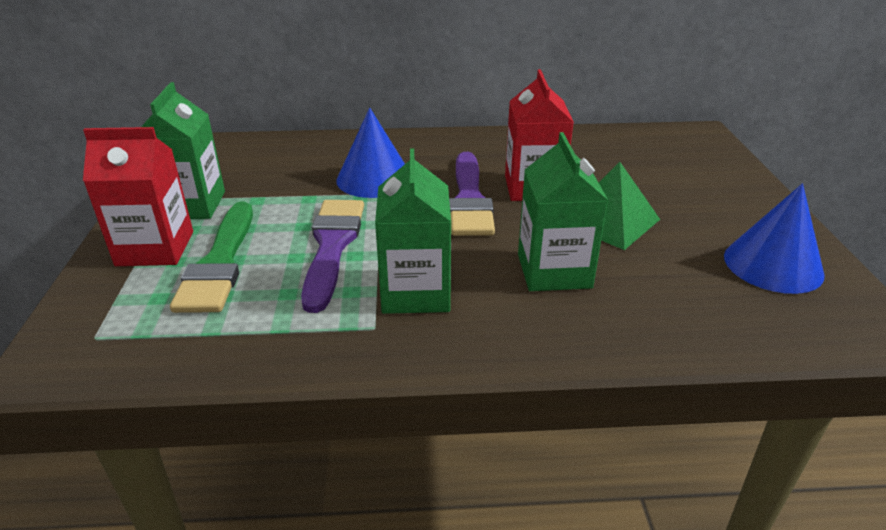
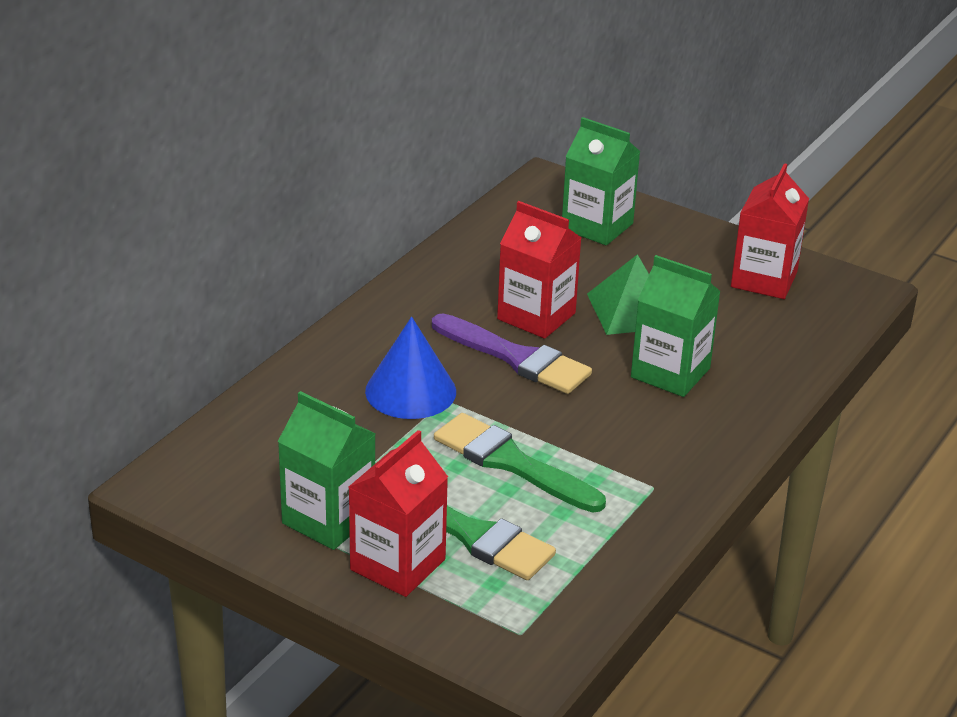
camera: 55 degrees left, 0 degrees up
purple brush [301,200,364,313] -> green brush [434,413,606,513]
green carton [375,149,451,314] -> green carton moved to [562,117,640,245]
blue cone [724,183,825,294] -> red carton [731,163,809,299]

